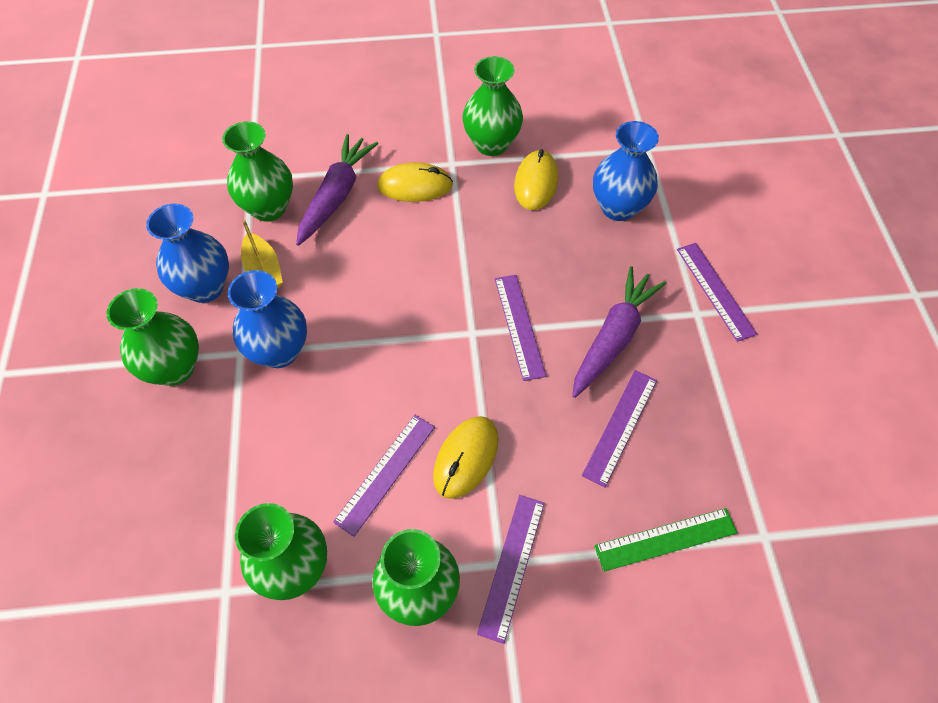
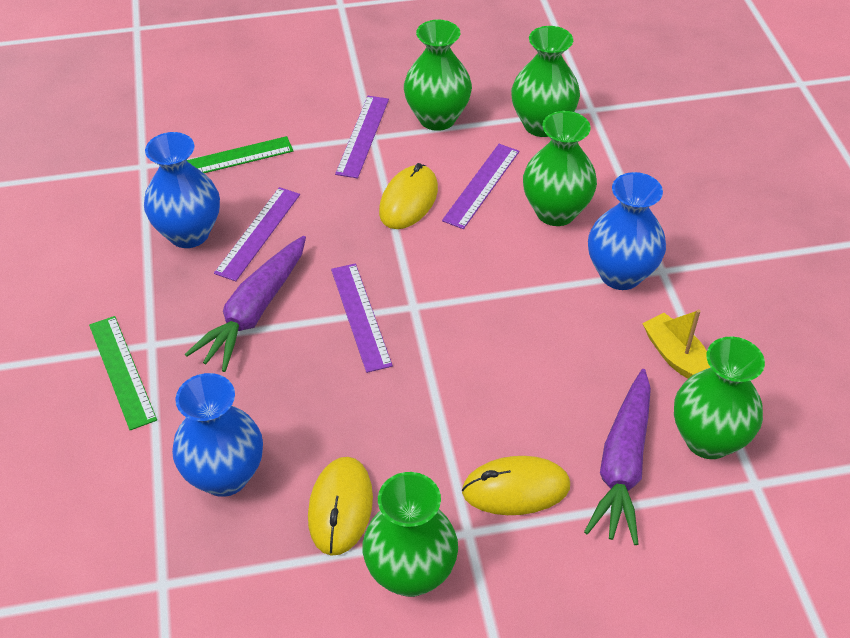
camera: 175 degrees right, 10 degrees down
green vase [106,288,199,386] -> green vase moved to [523,111,597,226]
blue vase [146,203,229,303] -> blue vase moved to [144,132,220,248]
purple ruler [677,243,757,342] -> green ruler [89,316,157,430]

